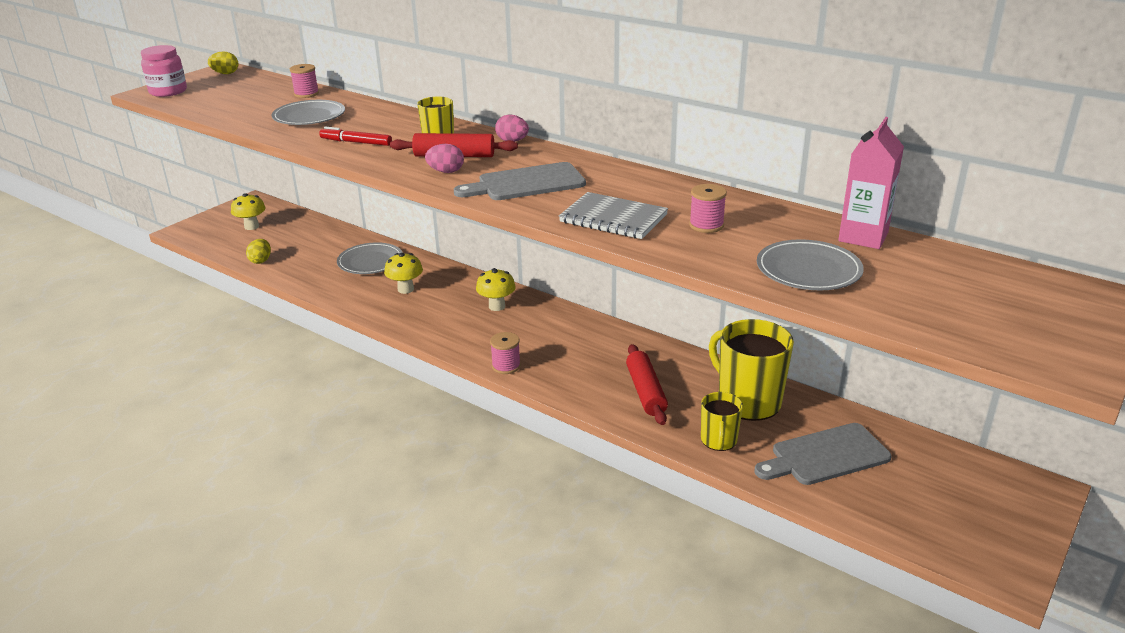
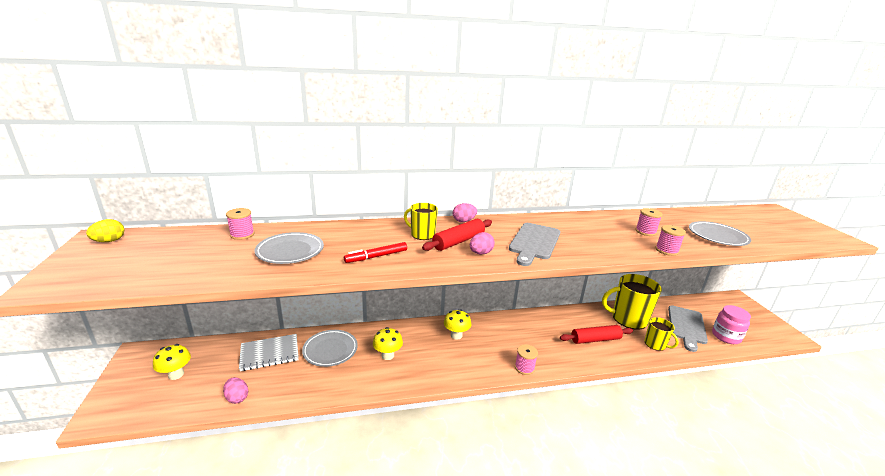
camera: 50 degrees left, 5 degrees down
pink jar [141,45,187,97] -> pink jar moved to [712,305,751,344]
yellow egg [246,239,271,264] -> pink egg [223,377,248,404]
grey notebook [559,192,668,239] -> grey notebook moved to [239,334,299,371]
red rolling pin [626,344,668,425] -> red rolling pin turned 45 degrees counterclockwise [560,325,633,344]
pink carton [838,117,904,249] -> none
none -> pink spool [655,225,686,256]

